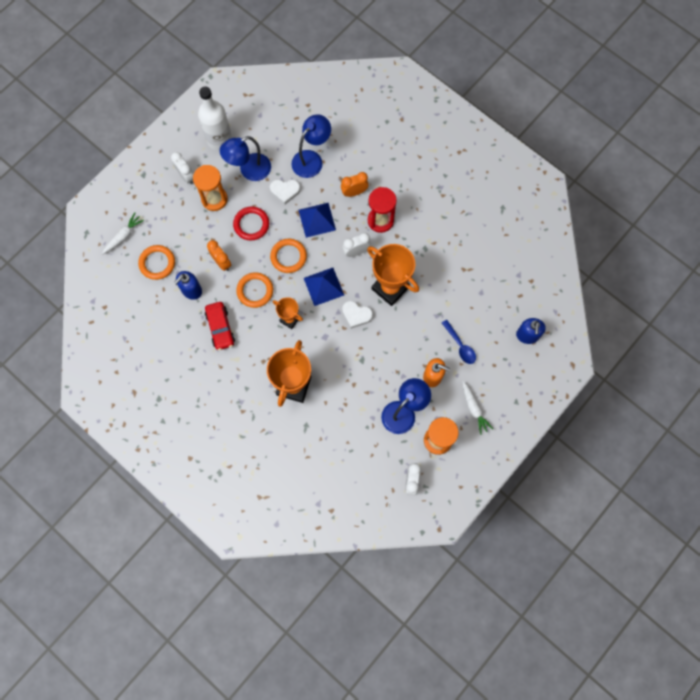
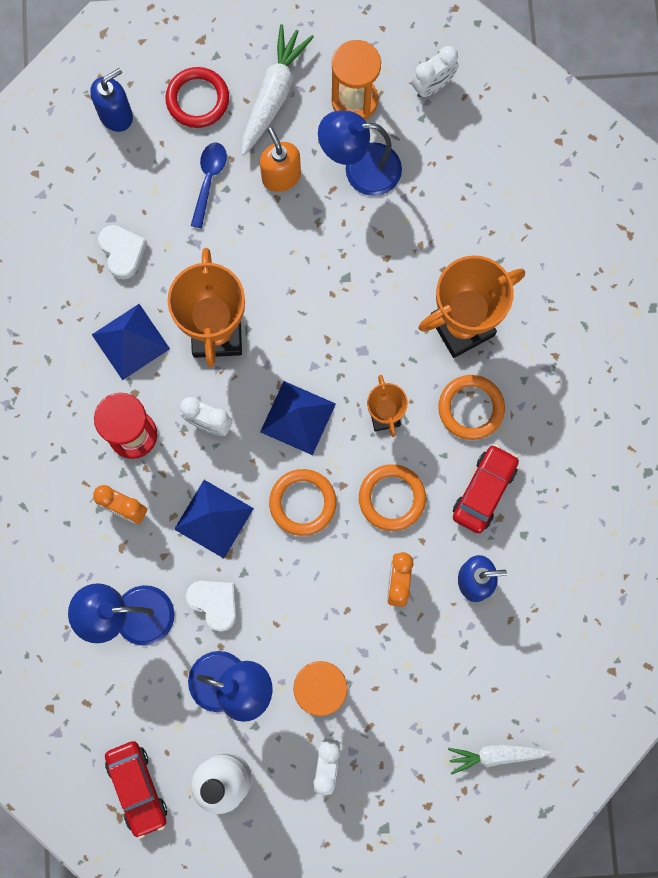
camera: 135 degrees left, 5 degrees up
orange ring [138,245,175,280] -> orange ring moved to [438,375,505,440]
red ring [233,206,269,240] -> red ring moved to [165,67,229,128]
white heart [342,301,373,329] -> white heart moved to [98,225,147,280]
white carrot [462,381,493,435] -> white carrot [242,24,314,155], size x1.52
none -> blue pyramid [92,304,170,380]
none -> red car [105,741,167,839]

